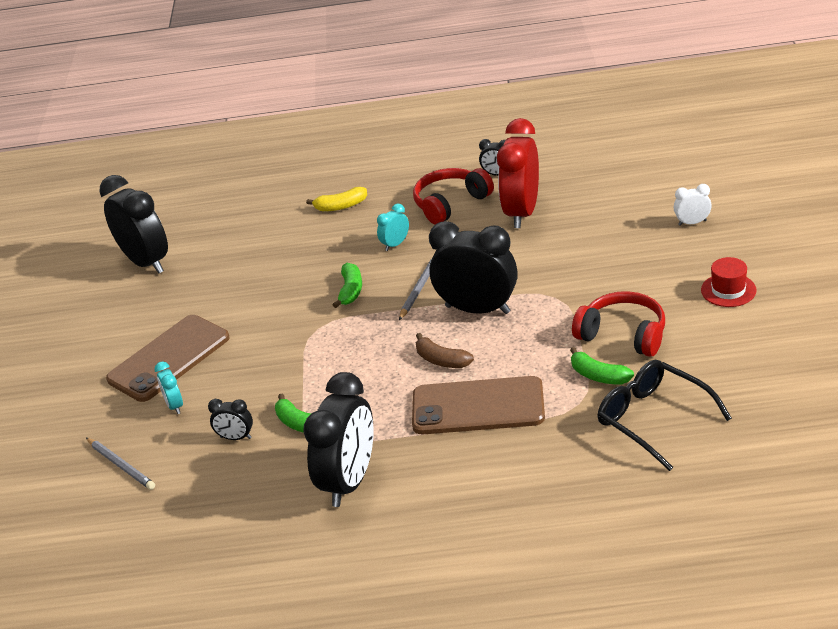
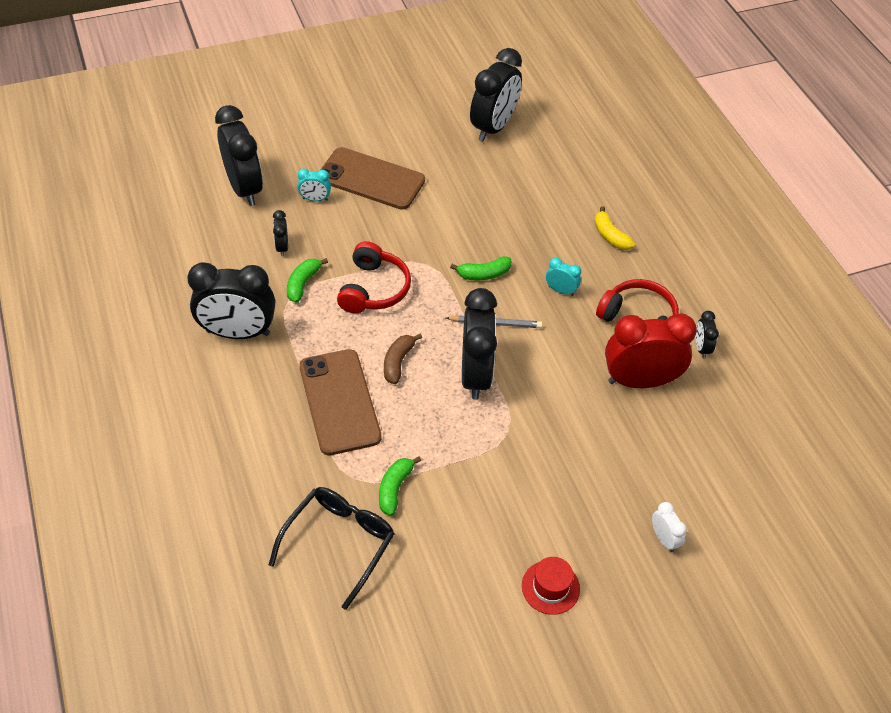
camera: 65 degrees right, 15 degrees up
grey pencil [86,438,155,490] -> black clock [215,105,263,206]
turquoise clock [154,361,183,414] -> turquoise clock turned 135 degrees counterclockwise [297,168,331,201]
red headphones [572,291,665,357] -> red headphones moved to [337,241,411,313]

